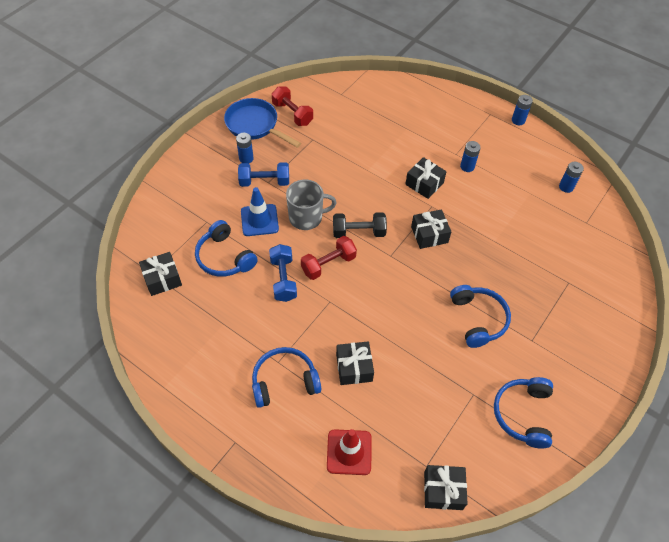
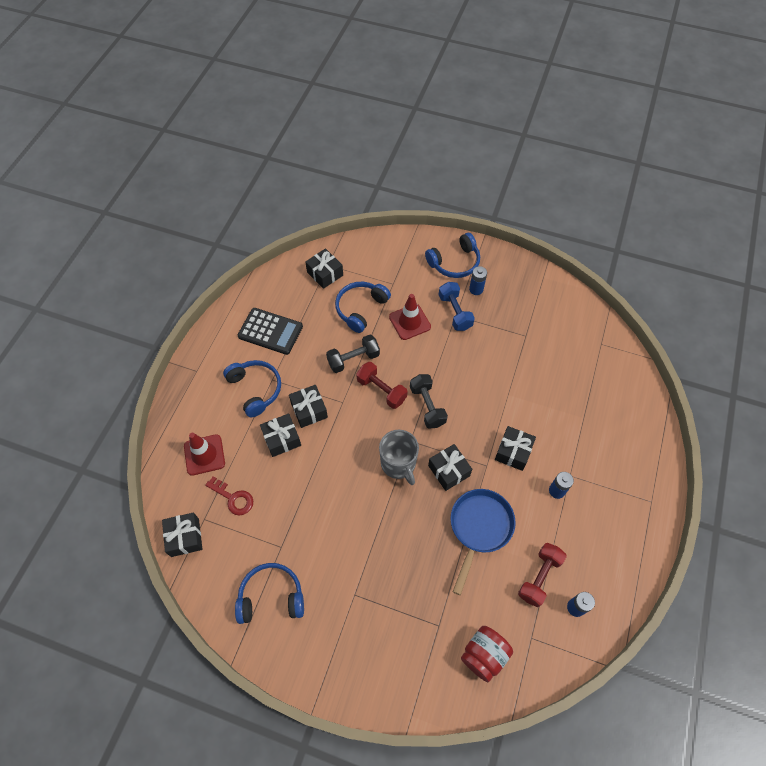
camera: 75 degrees right, 5 degrees up
blue pan [224,98,301,148] -> blue pan moved to [450,489,516,595]
blue traffic cone [241,187,279,236] -> red traffic cone [389,294,431,340]
blue dumbbell [269,244,297,302] -> black dumbbell [326,335,380,373]
red dumbbell [272,87,313,126] -> red dumbbell moved to [518,543,567,607]
grey mug [286,179,336,230] -> grey mug moved to [379,430,419,485]
blue headphones [450,285,511,348] -> blue headphones moved to [425,233,480,278]
blue battery [512,95,533,125] -> none
none -> red key [205,476,253,515]
none -> black calculator [238,308,303,355]
none -> black gift [289,385,328,428]
none -> red jar [461,626,513,682]

